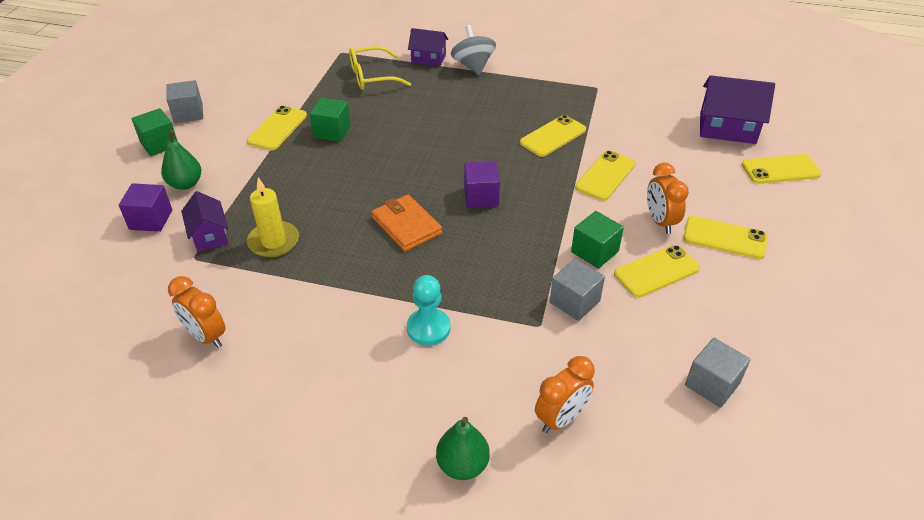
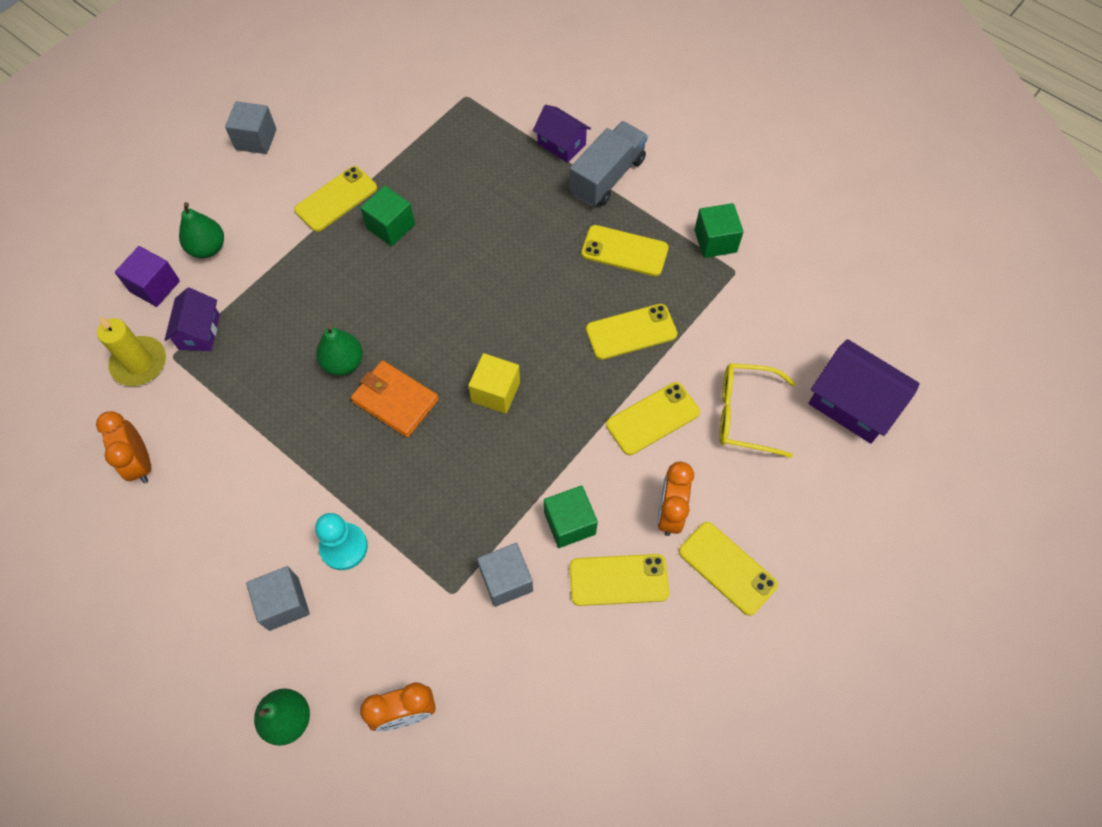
camera: 25 degrees right, 20 degrees up
green cube [132,108,177,156] -> green cube moved to [694,203,744,258]
yellow candle [247,177,299,257] -> yellow candle moved to [97,316,166,386]
yellow glasses [349,46,411,90] -> yellow glasses moved to [720,363,796,458]
orange wallet [371,195,442,251] -> orange wallet turned 45 degrees counterclockwise [351,360,439,437]
grey spinning top [451,25,496,75] -> grey truck [569,121,648,207]
purple cube [464,161,500,208] -> yellow cube [468,353,520,414]
grey cube [685,338,751,408] -> grey cube moved to [246,566,310,631]
yellow phone [742,154,821,184] -> yellow phone moved to [581,225,669,276]
none -> green pear [316,325,363,376]

